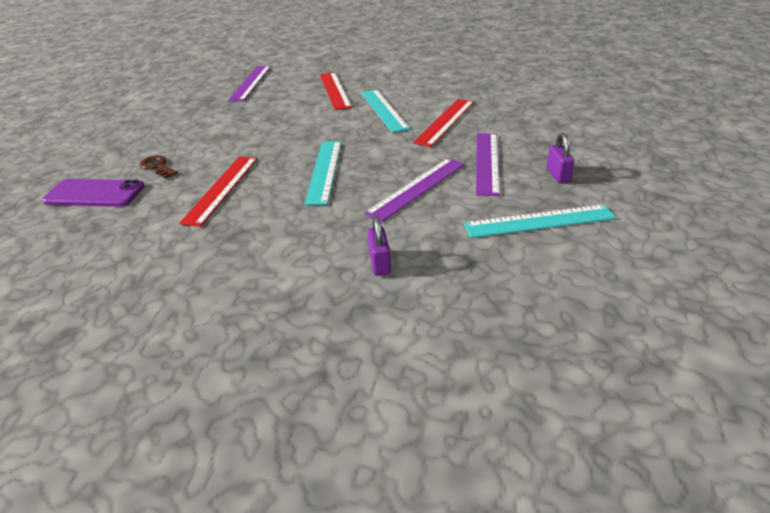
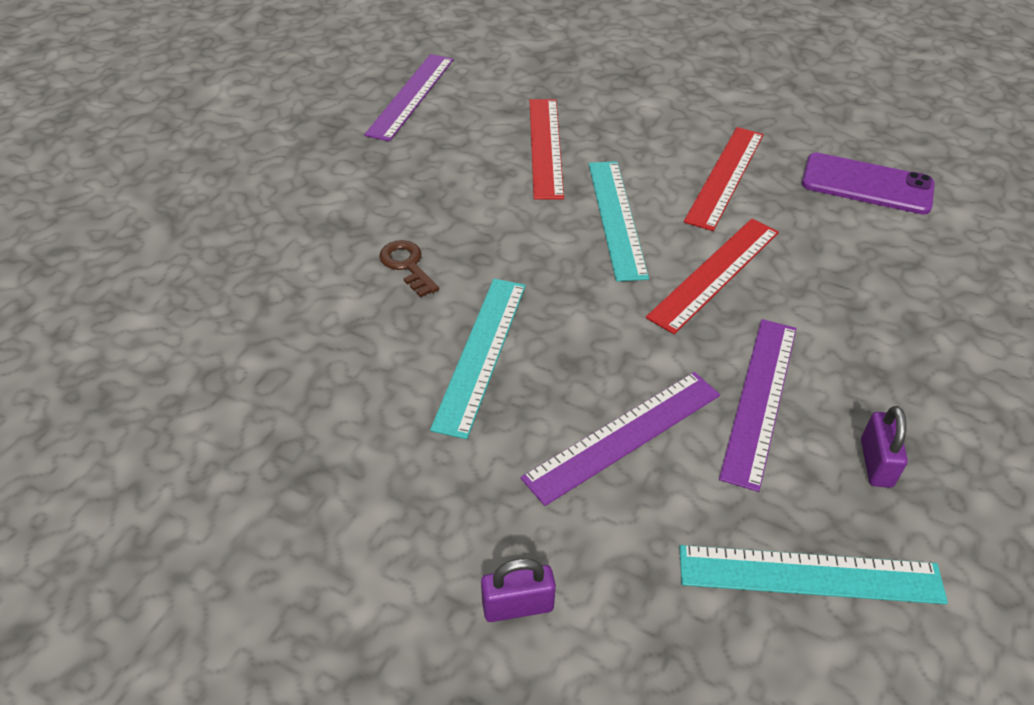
camera: 10 degrees right, 10 degrees up
purple phone [42,179,145,207] -> purple phone moved to [802,153,935,215]
brown key [140,156,178,179] -> brown key moved to [379,240,439,298]
red ruler [179,157,258,227] -> red ruler moved to [684,127,764,231]
purple padlock [367,217,391,276] -> purple padlock turned 75 degrees clockwise [481,558,556,622]

